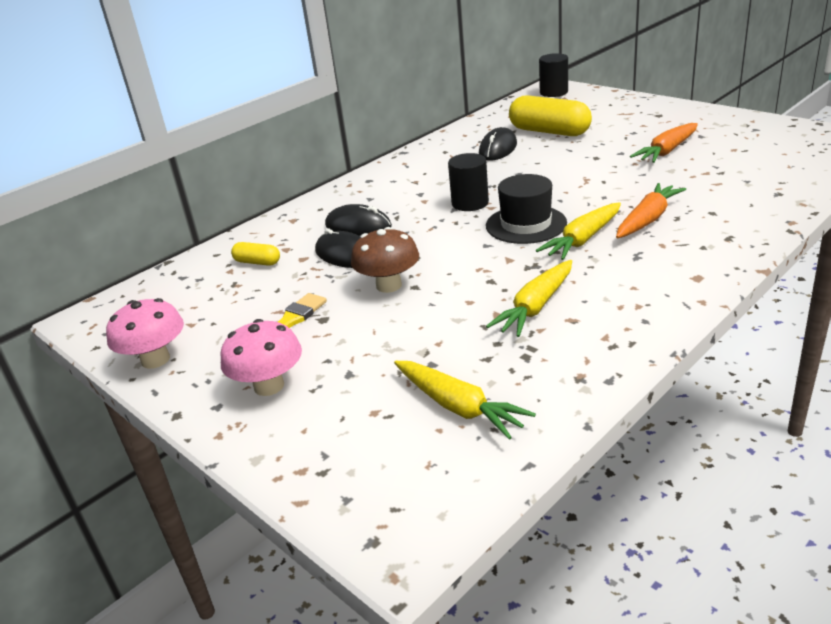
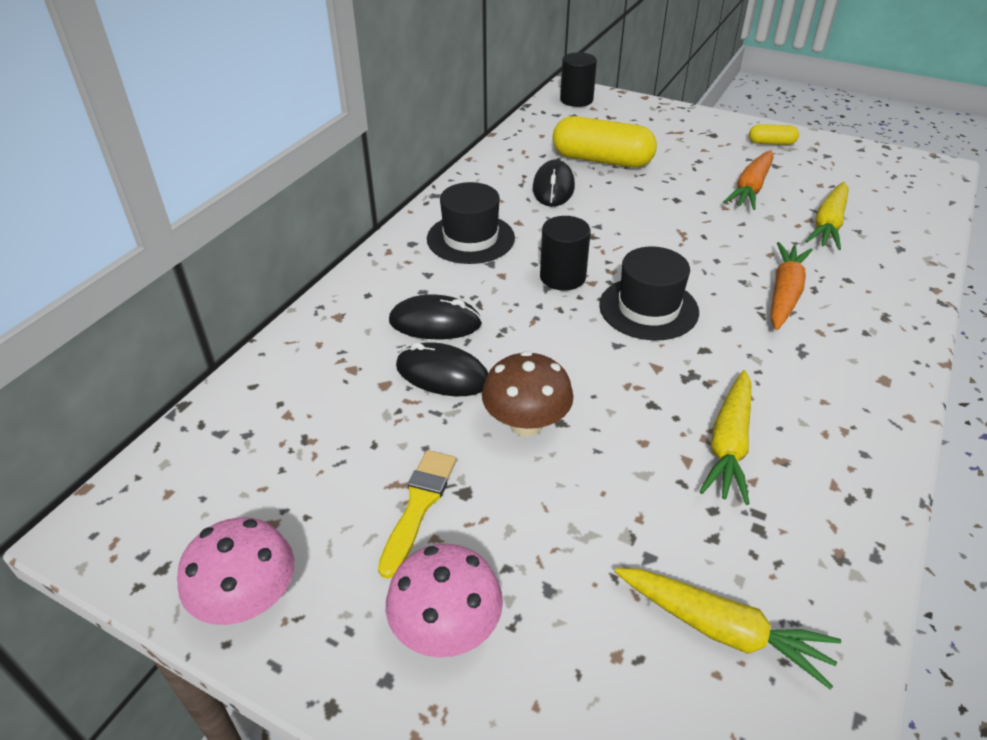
camera: 20 degrees left, 10 degrees up
yellow capsule [231,242,280,266] -> yellow capsule moved to [749,124,799,145]
yellow carrot [536,202,621,260] -> yellow carrot moved to [805,182,849,250]
none -> black hat [427,182,515,264]

